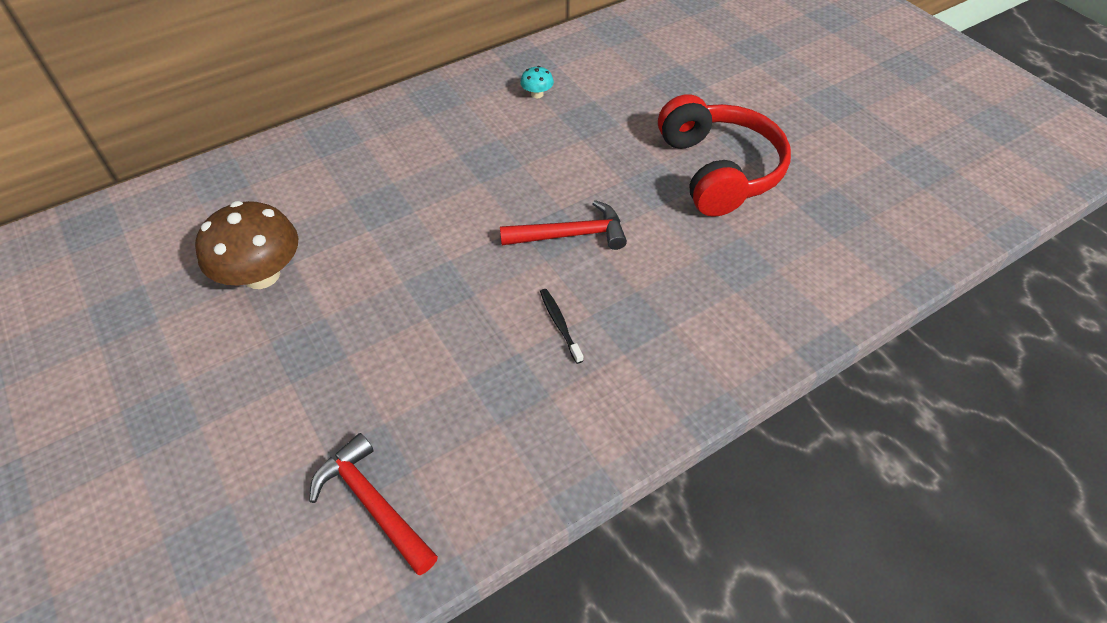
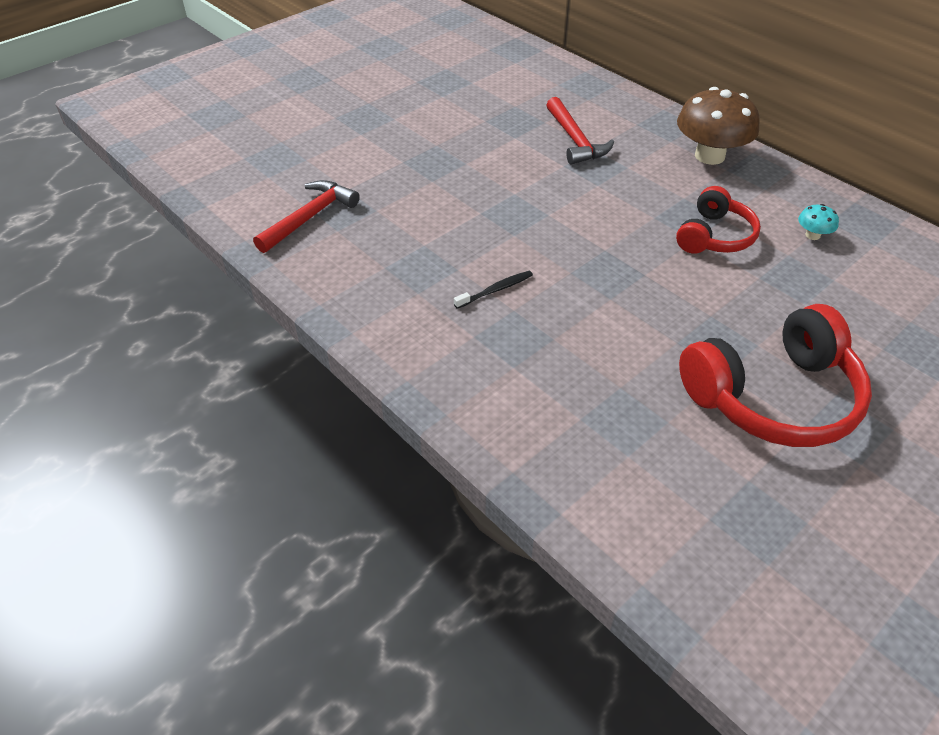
camera: 80 degrees right, 5 degrees down
brown mushroom [195,201,298,289] -> brown mushroom moved to [677,87,760,165]
red hammer [500,200,627,250] -> red hammer moved to [546,97,614,165]
none -> red headphones [676,186,761,254]

